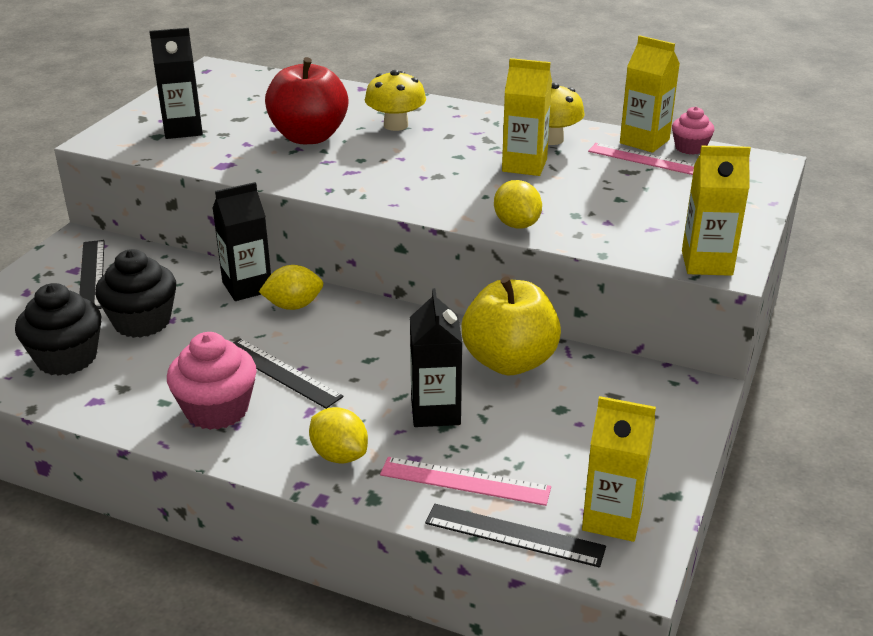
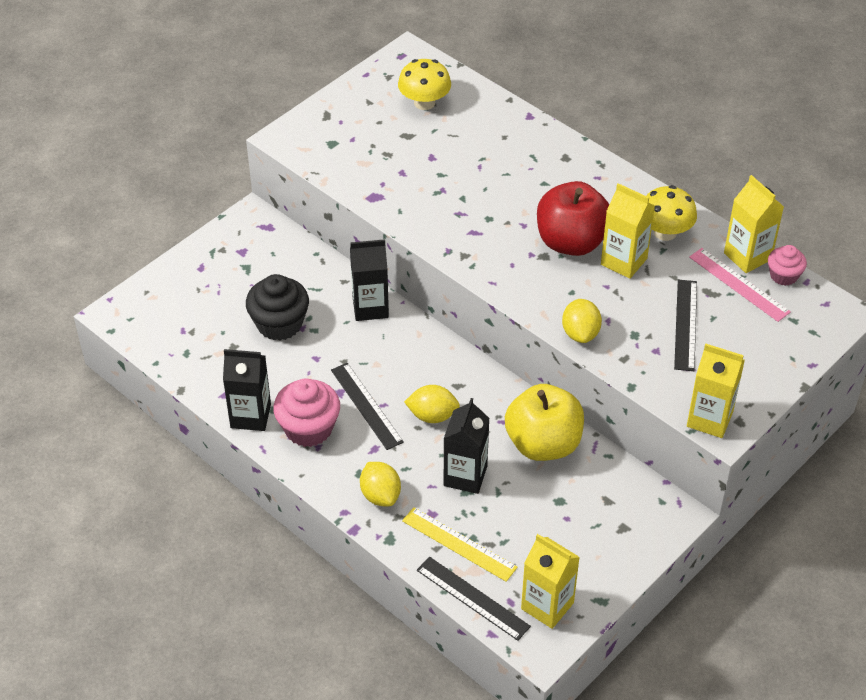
camera: 20 degrees right, 15 degrees up
black cupcake [15,283,101,376] -> none
black ruler [79,240,105,309] -> black ruler moved to [674,280,697,371]
black carton [149,28,203,139] -> black carton moved to [223,349,271,431]
yellow lemon [259,265,323,310] -> yellow lemon moved to [404,385,460,423]
red apple [265,57,348,144] -> red apple moved to [537,181,609,256]
yellow mushroom [365,70,426,131] -> yellow mushroom moved to [398,59,451,110]
pink ruler [380,457,551,506] -> yellow ruler [402,507,518,582]

